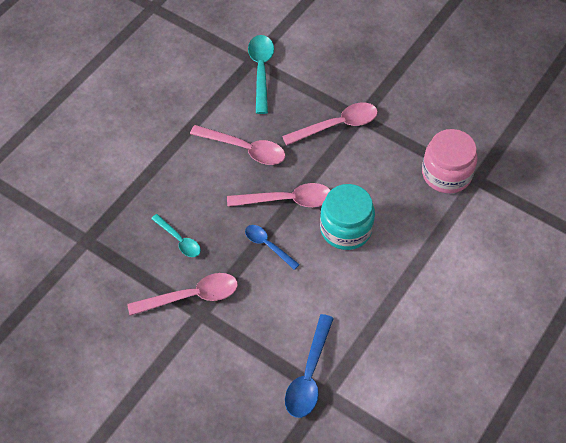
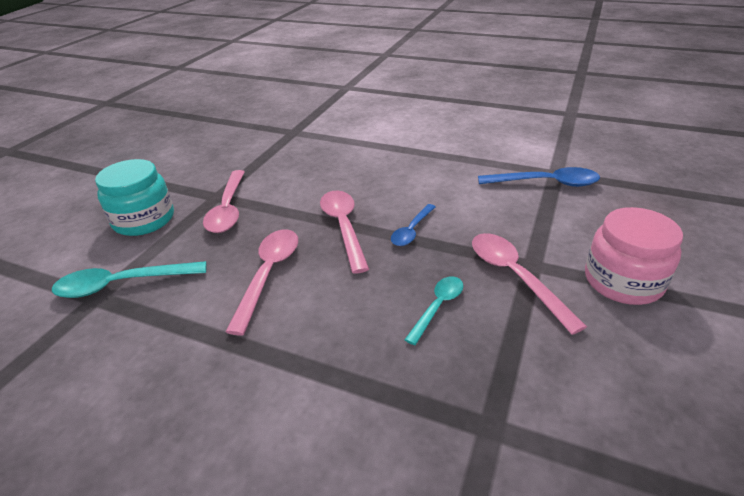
camera: 100 degrees left, 20 degrees down
pink spoon [282,102,378,146] -> pink spoon turned 150 degrees counterclockwise [203,170,245,233]
turquoise jar [320,184,375,250] -> turquoise jar moved to [95,159,174,236]
pink jar [422,129,477,193] -> pink jar moved to [585,207,683,305]

